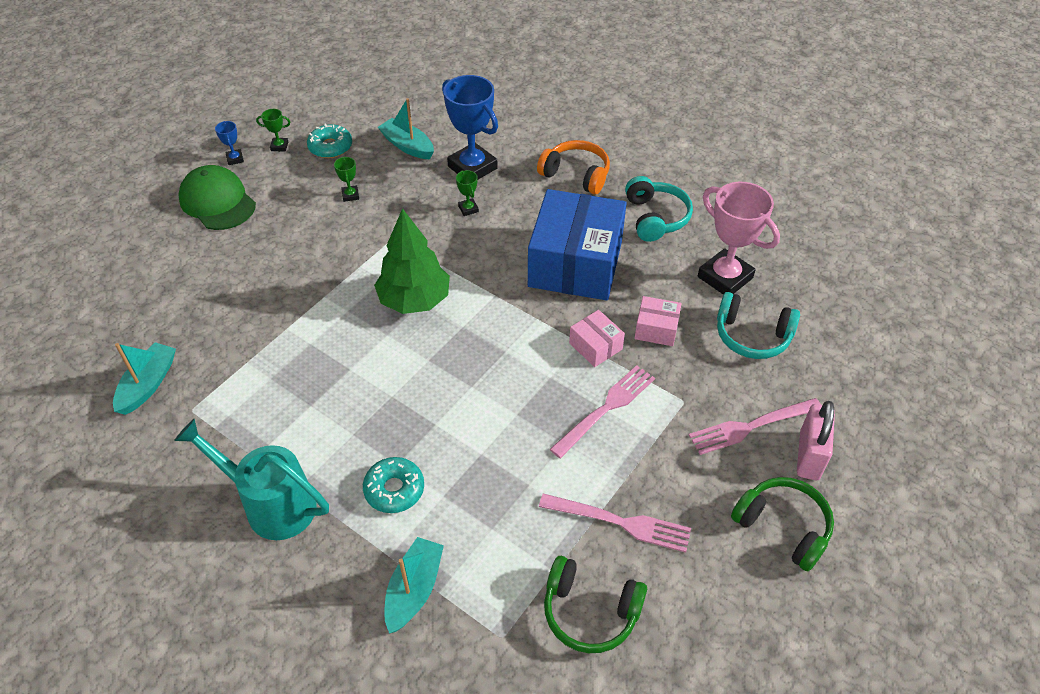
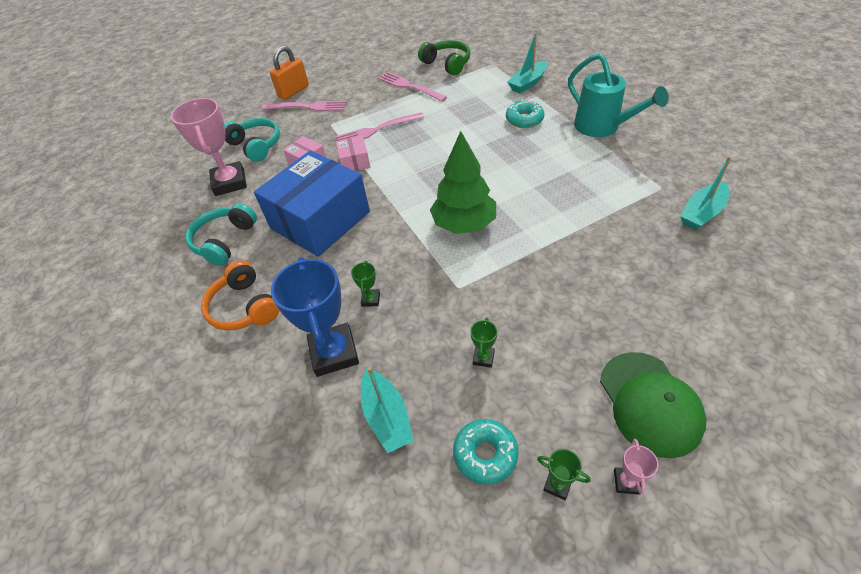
camera: 150 degrees left, 0 degrees up
blue trophy [215,121,244,165] -> pink trophy [614,439,659,495]
green headphones [731,477,834,572] -> none
pink padlock [797,401,835,480] -> orange padlock [270,46,309,100]

